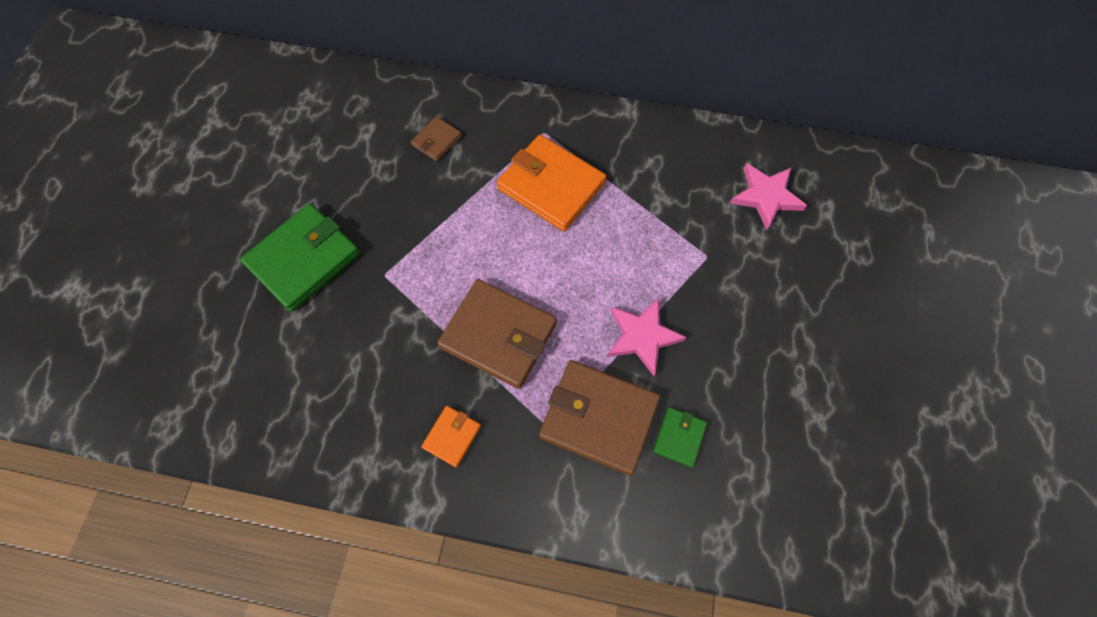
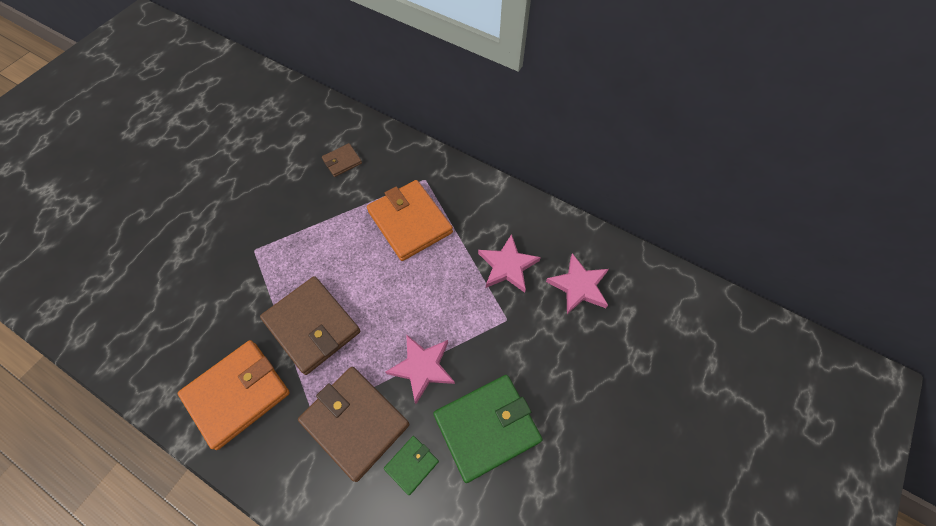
camera: 20 degrees right, 5 degrees down
green wallet [240,203,360,312] -> green wallet moved to [433,375,542,483]
orange wallet [421,406,481,467] -> orange wallet [178,340,290,450], size x2.07
none -> pink star [478,234,541,293]

